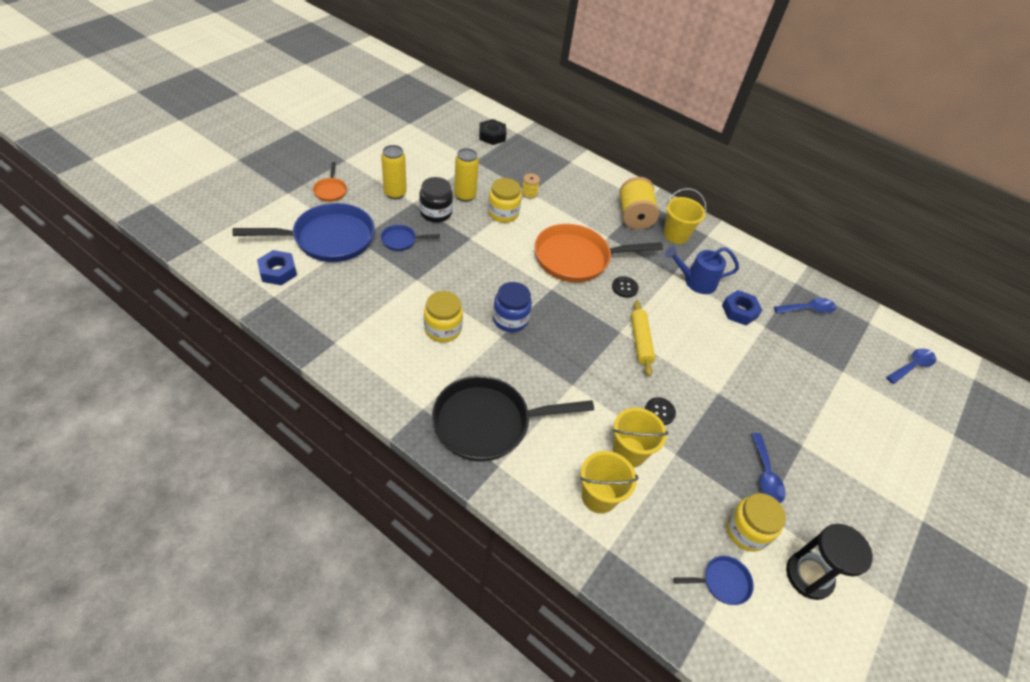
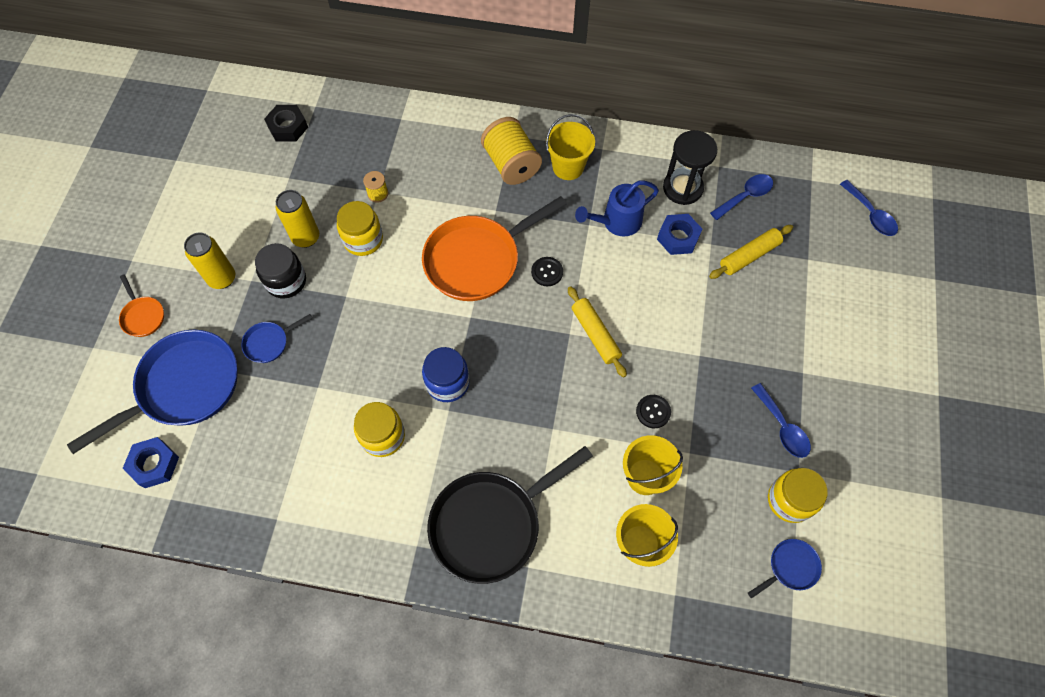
camera: 20 degrees left, 15 degrees up
black hourglass [786,524,873,600] -> black hourglass moved to [663,130,717,205]
blue spoon [886,348,936,384] -> blue spoon turned 120 degrees clockwise [840,180,898,236]
none -> yellow rolling pin [709,225,793,279]

